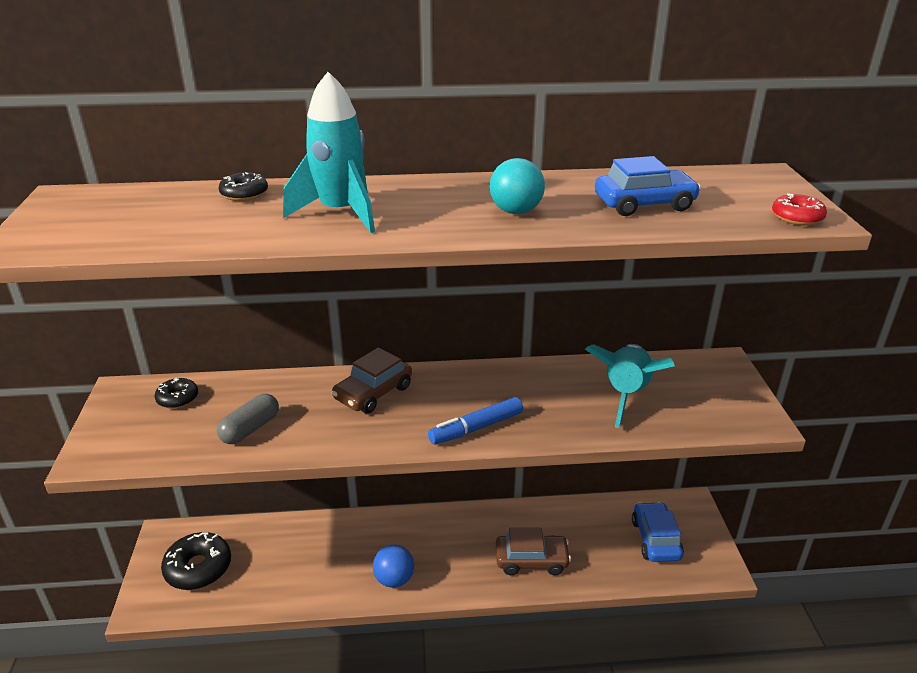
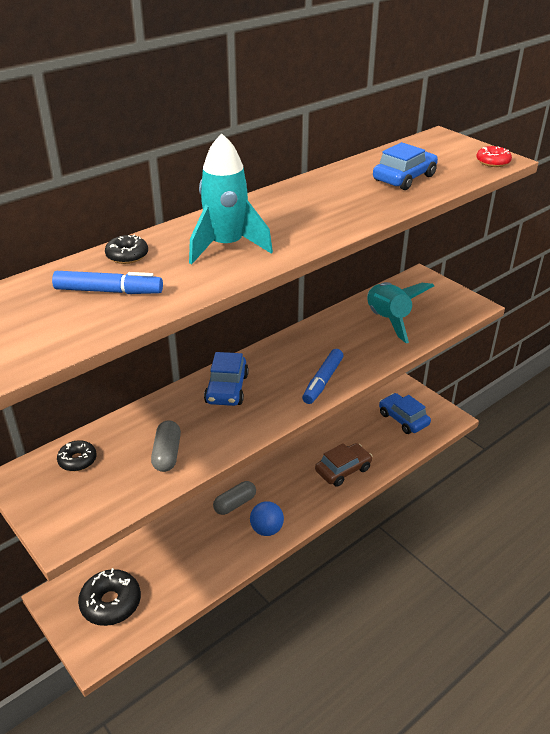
camera: 35 degrees left, 5 degrees up
brown car [332,348,412,414] -> blue car [204,352,249,406]
turquoise ball [489,158,545,214] -> none
none -> blue marker [52,271,163,294]
none -> grey capsule [213,481,256,515]

